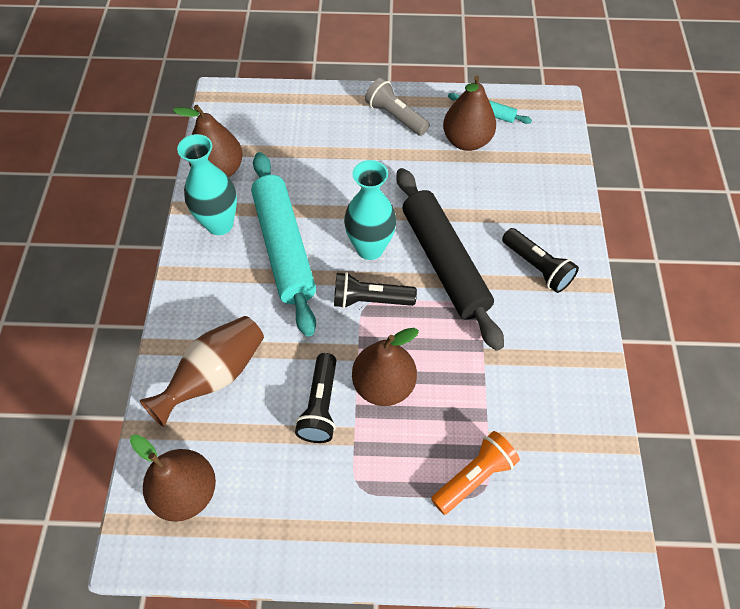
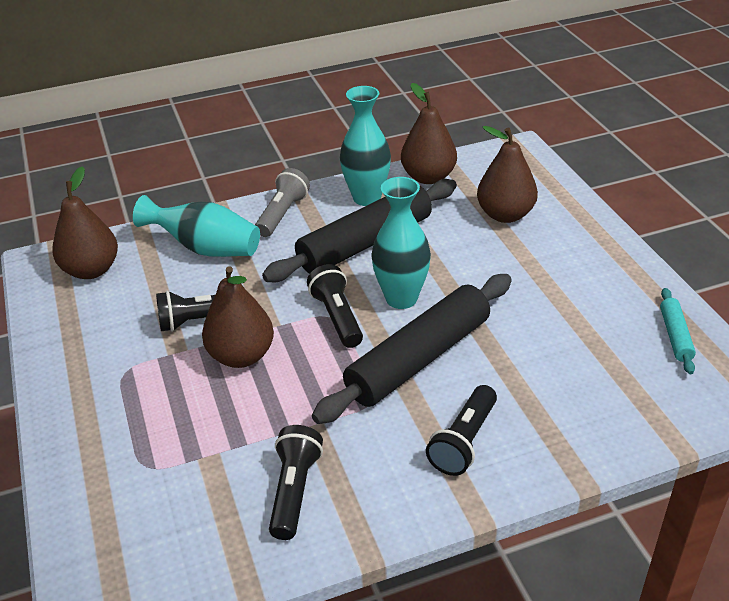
camera: 70 degrees right, 20 degrees down
brown vase [140,316,264,427] -> turquoise vase [133,195,260,257]
turquoise rolling pin [251,152,316,337] -> black rolling pin [262,179,457,282]
grey flashlight [365,78,430,136] -> grey flashlight moved to [255,168,310,237]
orange flashlight [431,431,520,515] -> none
brown pear [443,76,496,151] -> brown pear moved to [477,126,538,223]
none -> black flashlight [269,425,323,540]

